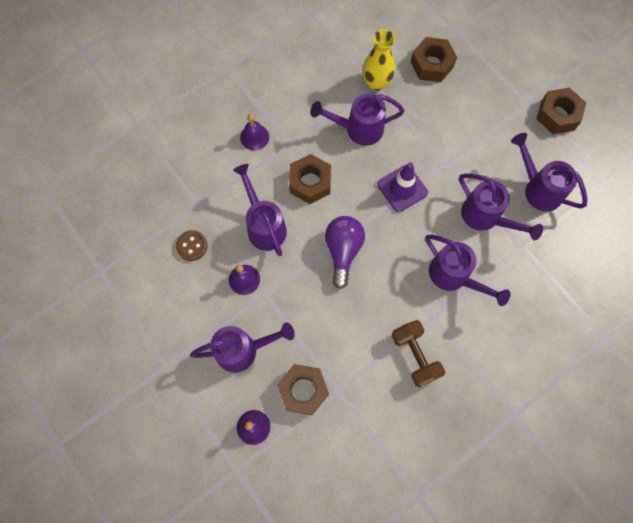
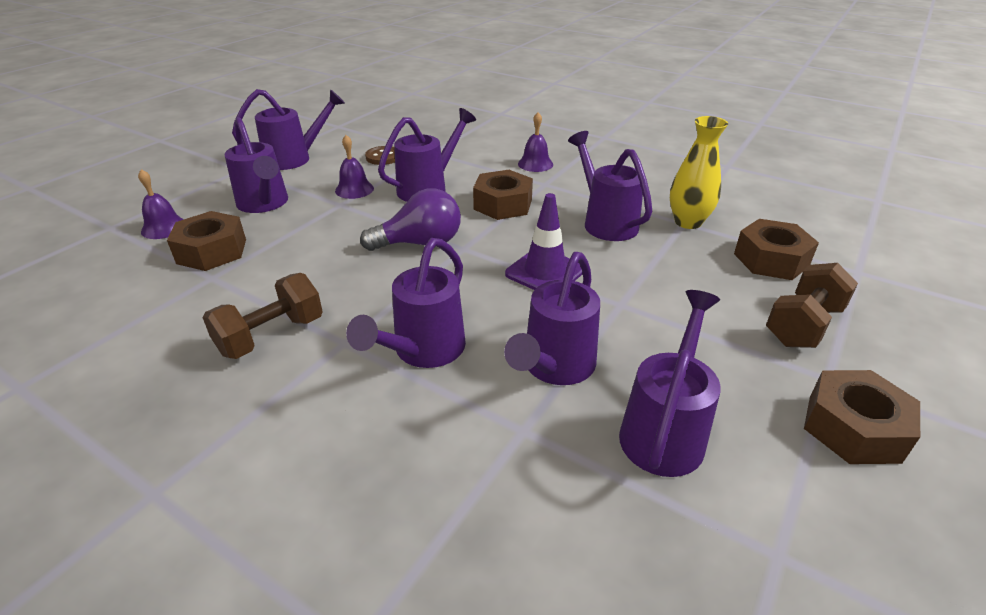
camera: 70 degrees right, 35 degrees down
none -> purple watering can [232,89,345,170]
none -> brown dumbbell [766,263,858,348]

